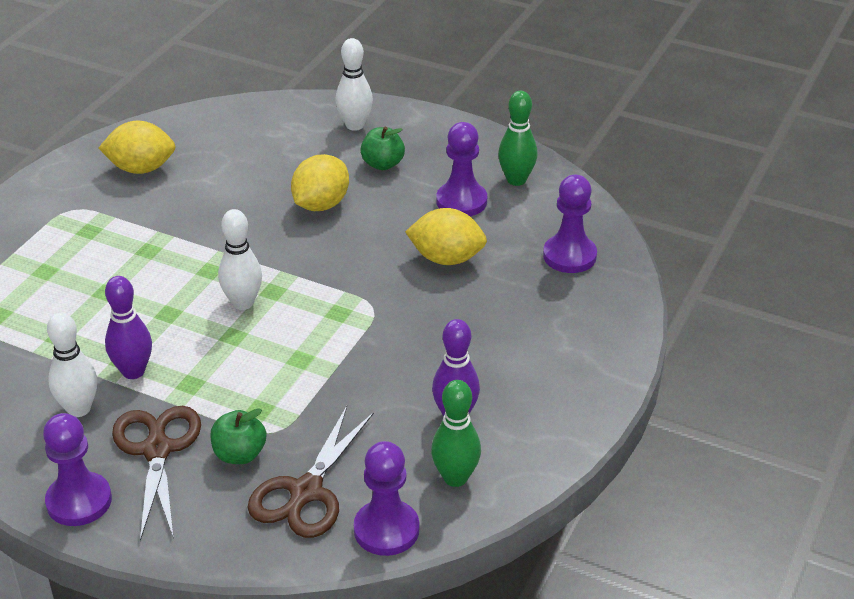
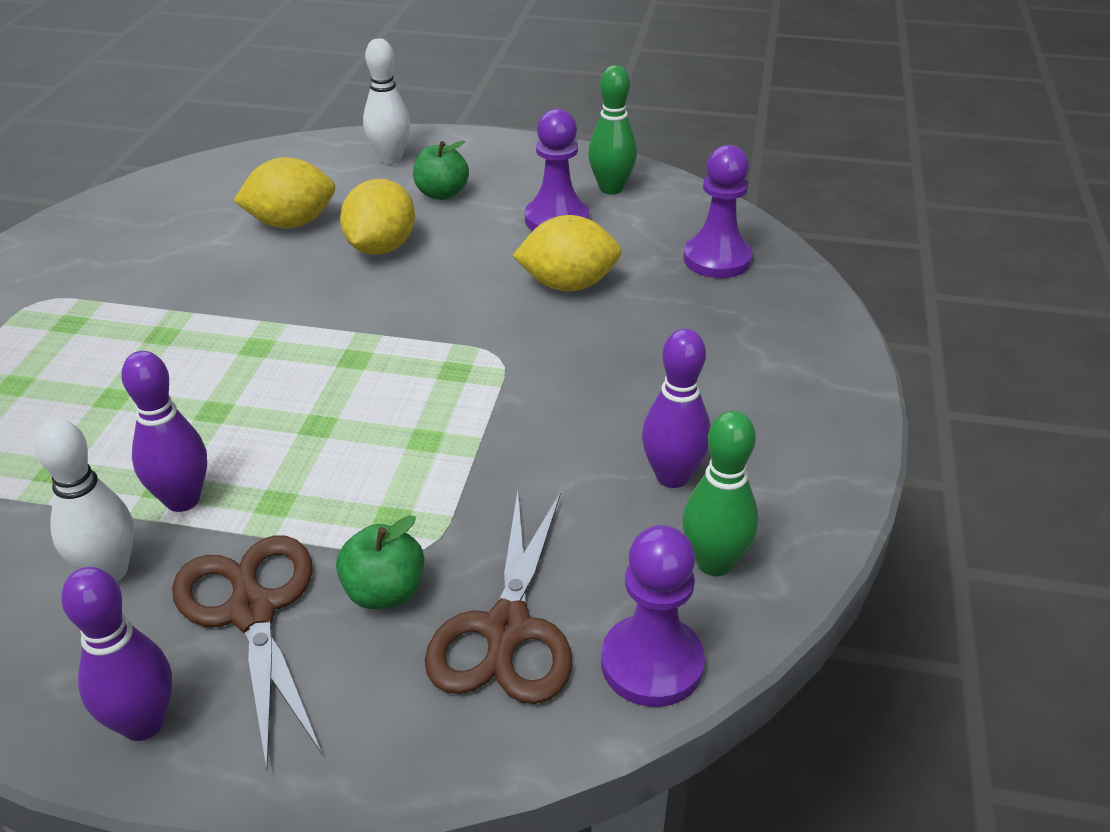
camera: 15 degrees left, 0 degrees up
purple pawn [43,413,112,526] -> purple bowling pin [61,567,172,741]
yellow lemon [99,120,176,174] -> yellow lemon moved to [233,157,335,228]
white bowling pin [218,209,262,310] -> none

